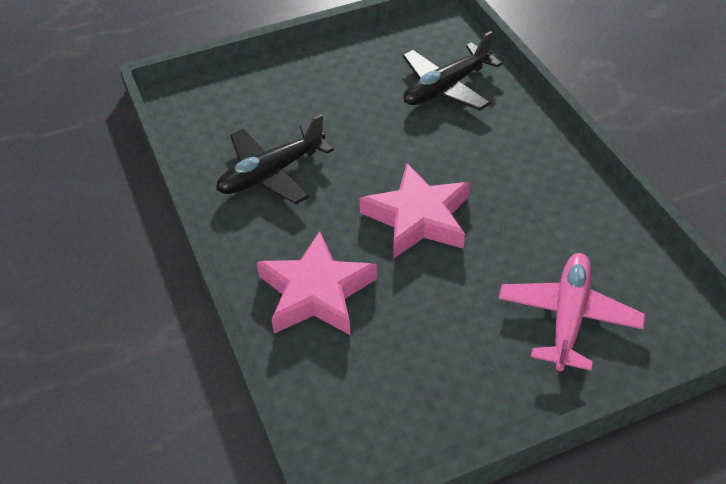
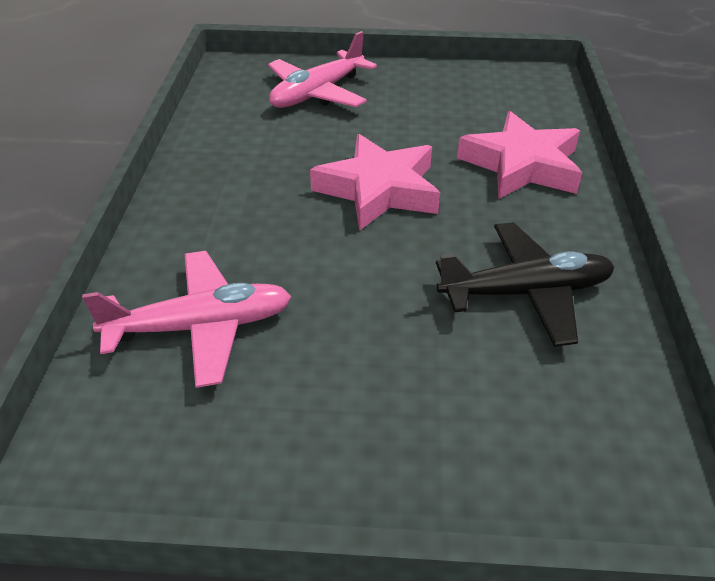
camera: 155 degrees left, 5 degrees down
black plane [403,31,502,110] -> pink plane [82,251,292,388]

